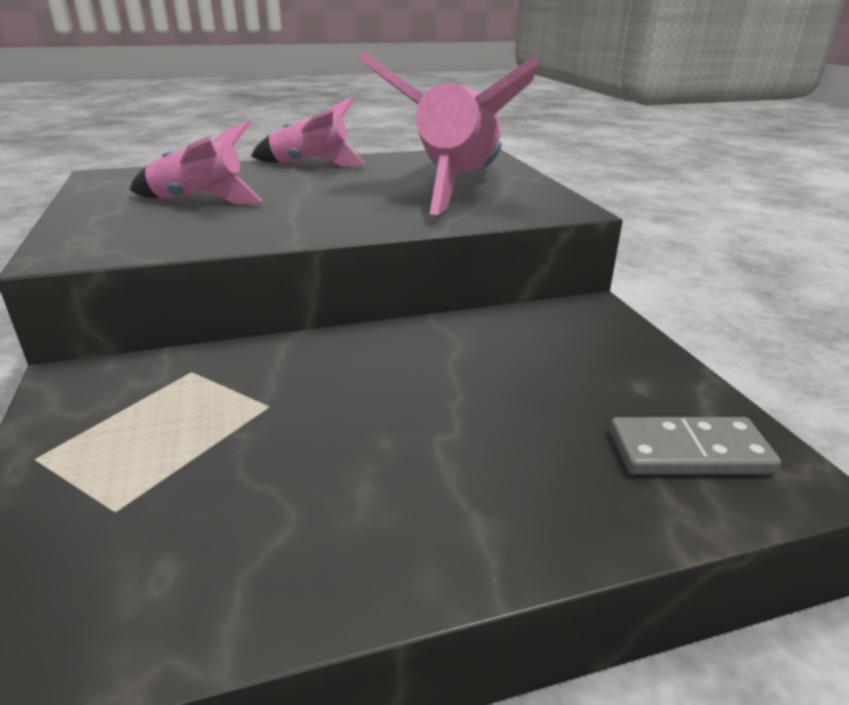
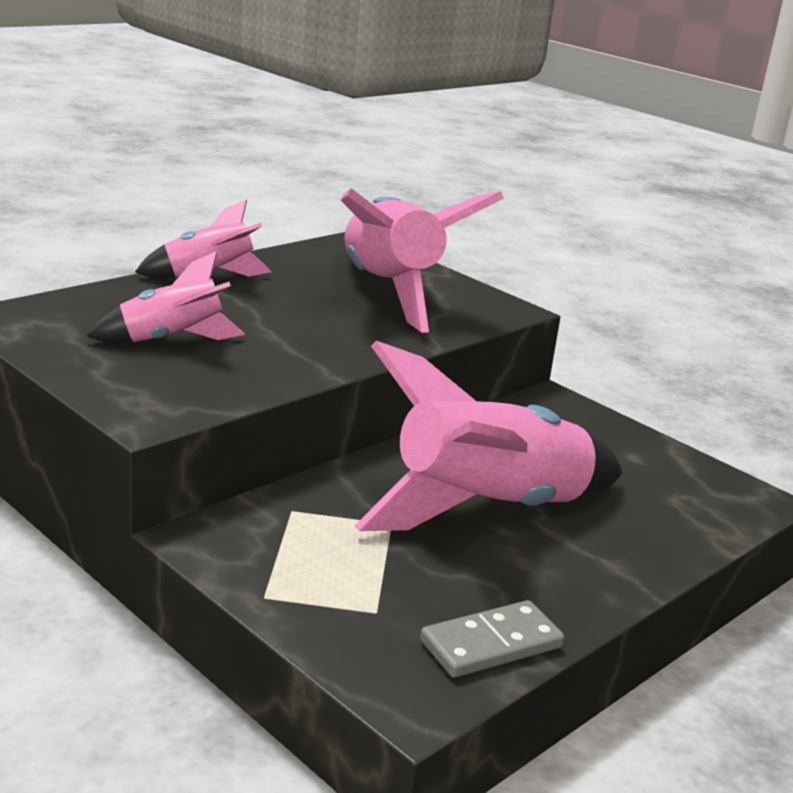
camera: 30 degrees left, 5 degrees down
grey domino [610,417,781,475] -> grey domino moved to [420,600,565,678]
none -> pink rocket [355,341,623,531]

